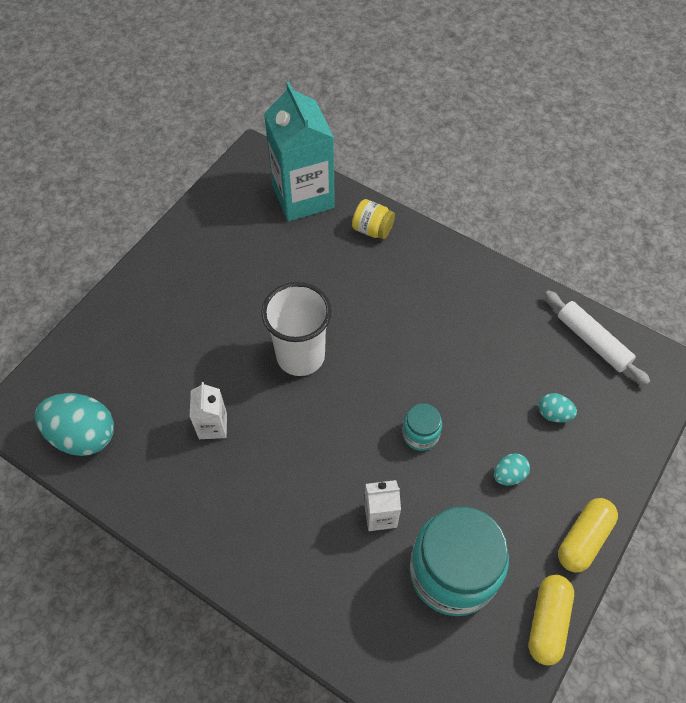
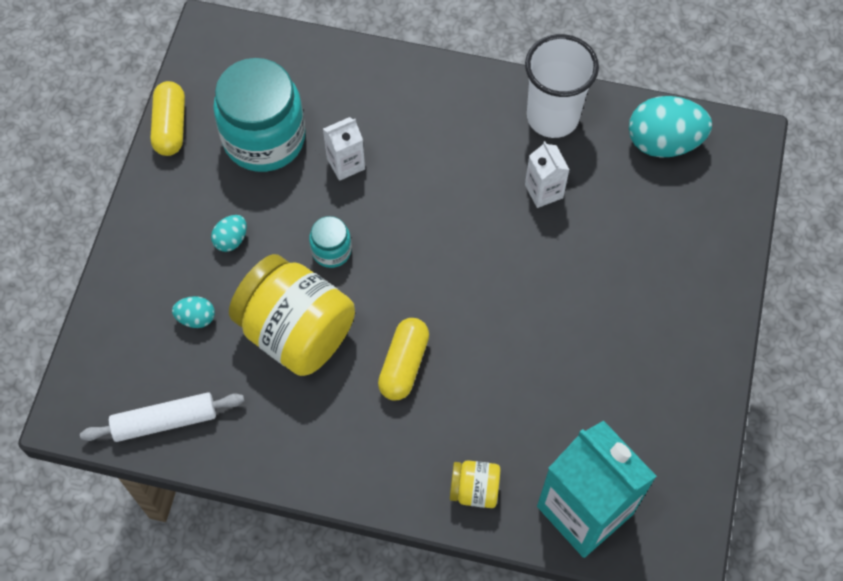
camera: 160 degrees right, 5 degrees up
white cup [261,282,332,376] -> white cup moved to [525,34,599,138]
white rolling pin [545,290,650,385] -> white rolling pin turned 45 degrees counterclockwise [80,392,244,442]
yellow capsule [558,498,618,572] -> yellow capsule moved to [378,318,429,400]
none -> yellow jar [229,254,355,376]

